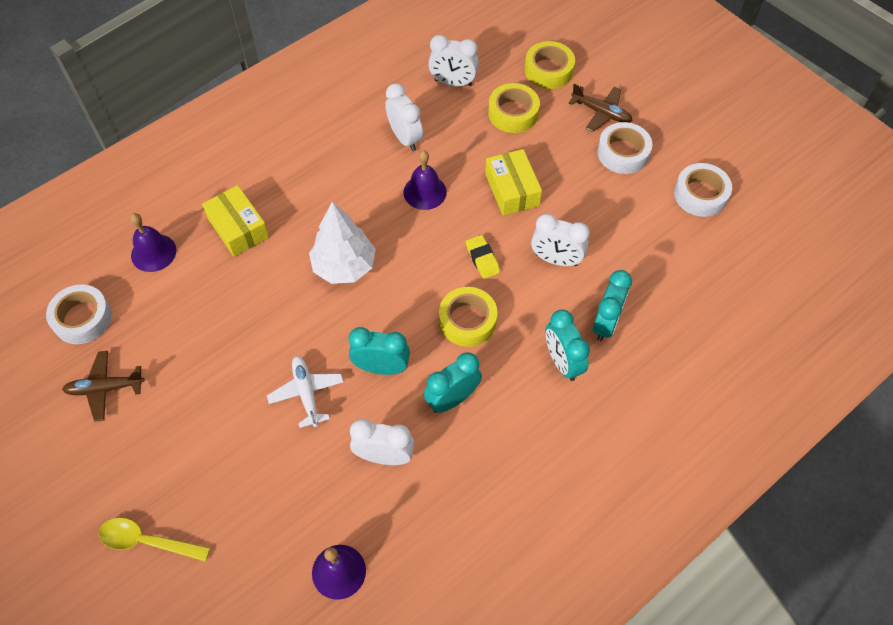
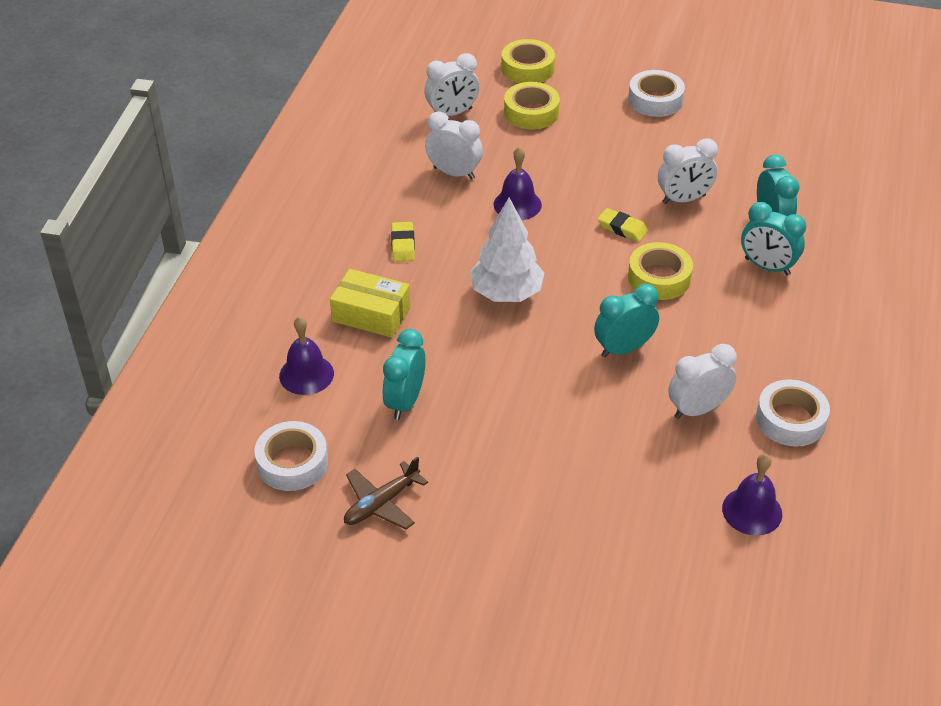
camera: 35 degrees left, 15 degrees down
yellow spoon [99,518,210,562] -> none
white plane [267,356,344,428] -> none
turquoise clock [424,352,482,413] -> turquoise clock moved to [383,329,426,420]
yellow box [485,149,542,216] -> none
brown plane [569,84,633,132] -> none
white tape [674,163,732,217] -> white tape moved to [756,379,830,447]
none -> yellow eraser [391,222,415,262]

